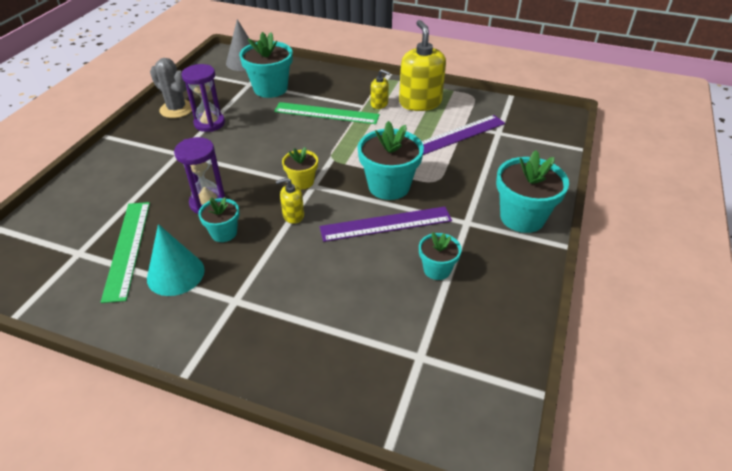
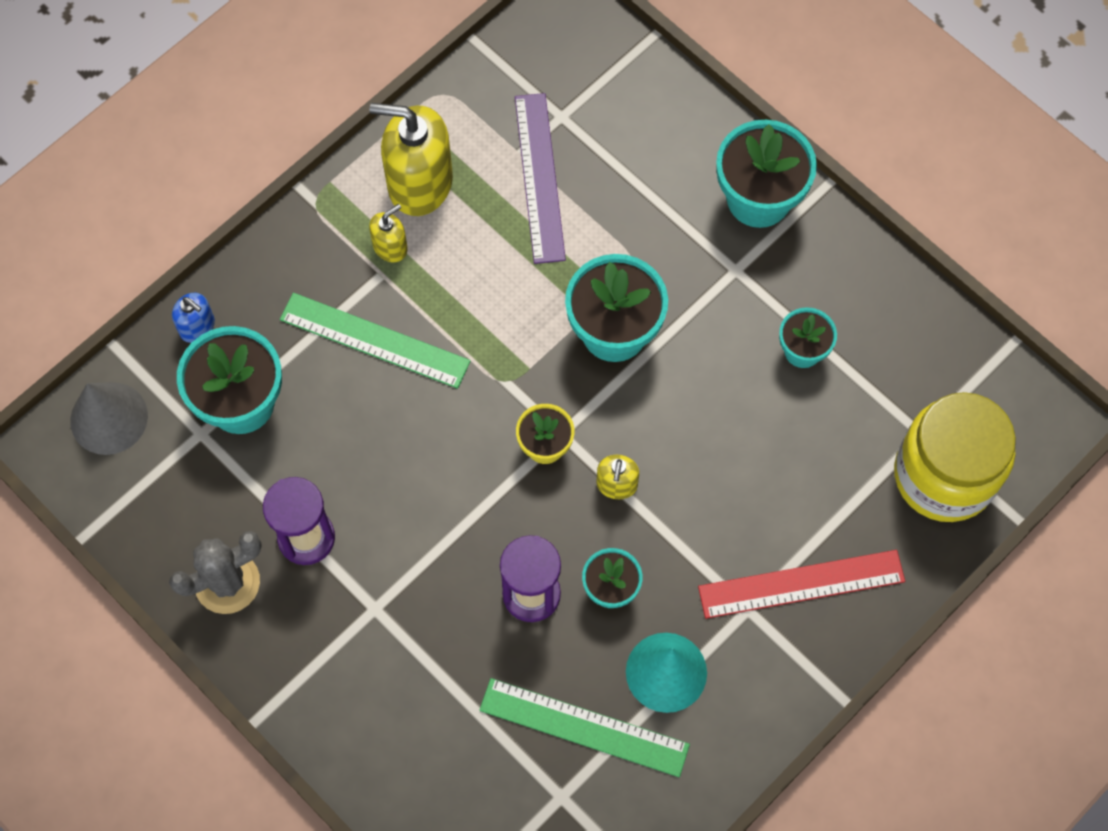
camera: 65 degrees left, 25 degrees up
green ruler [274,102,380,124] -> green ruler turned 75 degrees clockwise [280,293,471,389]
purple ruler [320,207,452,242] -> none
none -> blue soap dispenser [172,293,215,343]
none -> red ruler [698,550,905,619]
none -> yellow jar [894,392,1016,522]

